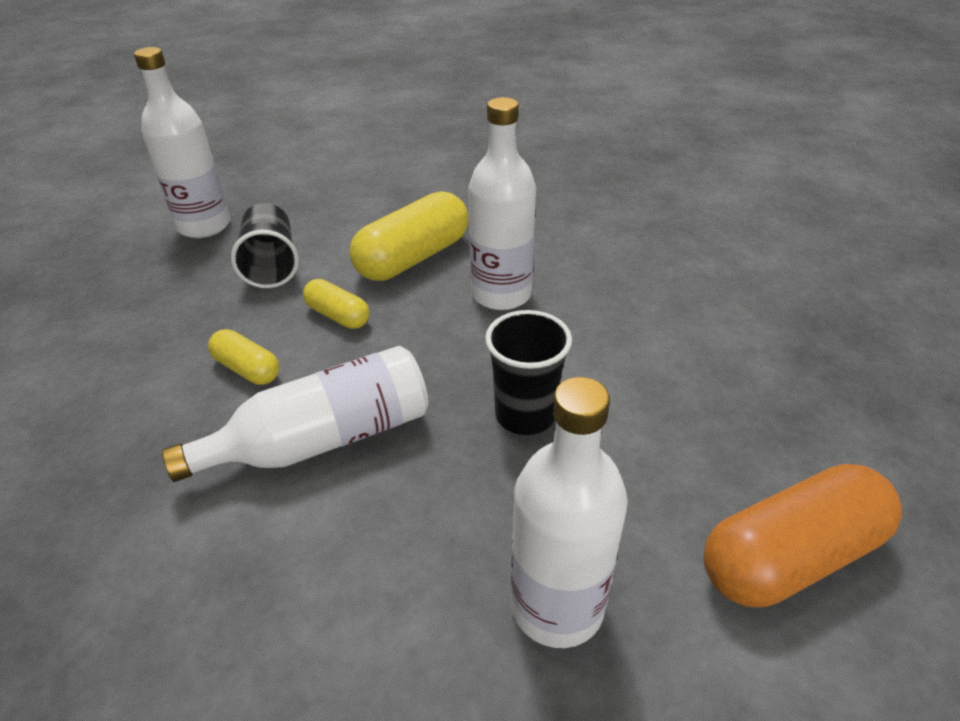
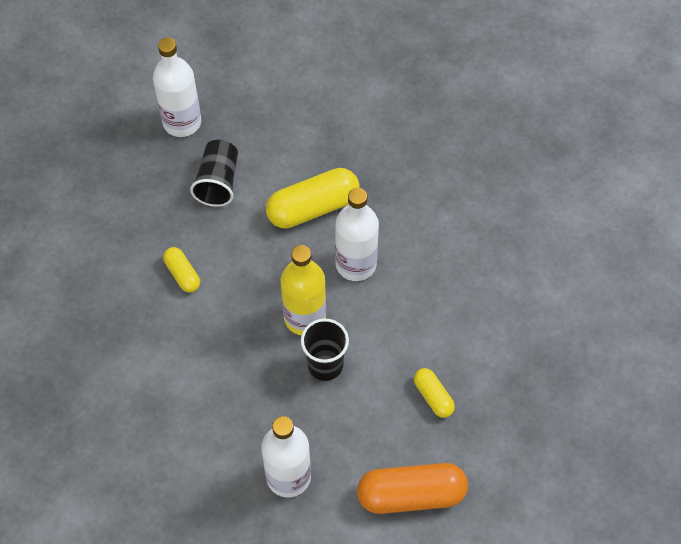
camera: 20 degrees right, 20 degrees up
white bottle [162,346,428,482] -> none
yellow capsule [303,279,369,329] -> yellow capsule moved to [414,368,455,418]
none -> yellow bottle [280,245,326,335]

